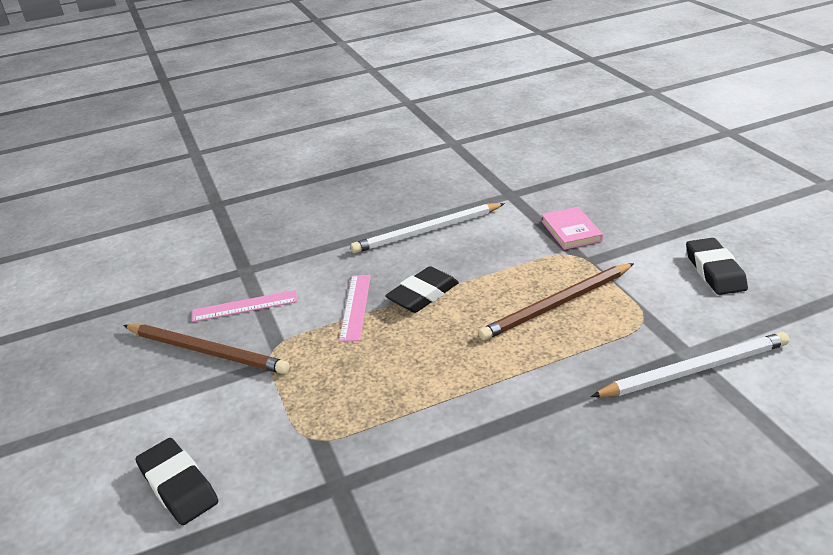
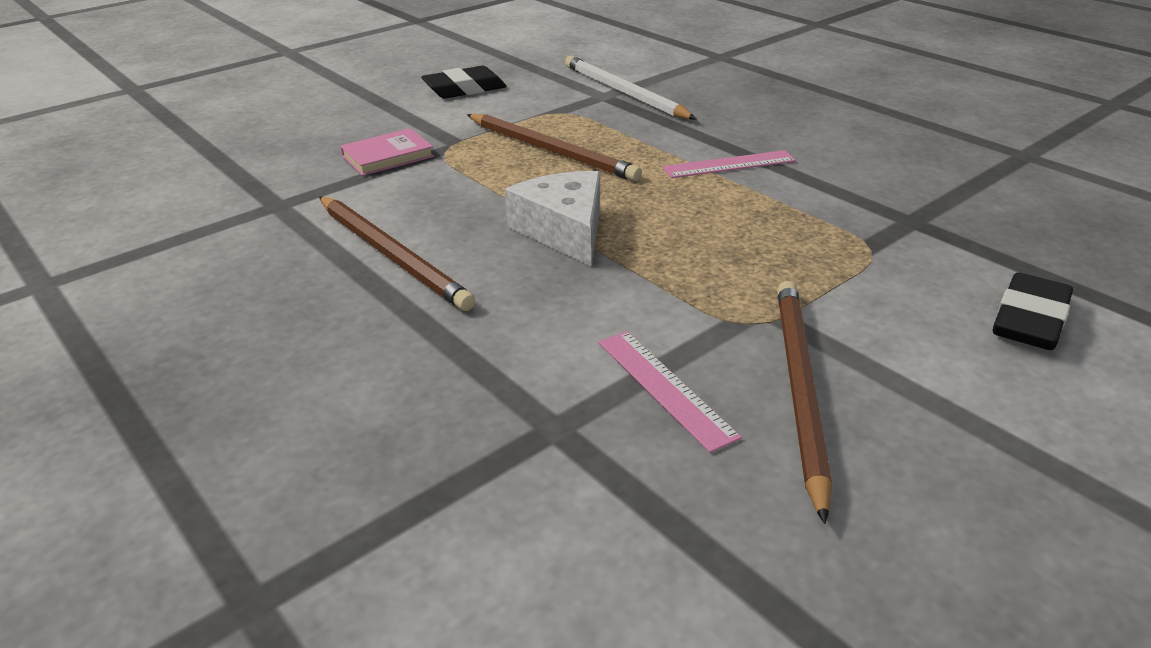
camera: 110 degrees left, 0 degrees up
pink ruler [339,275,371,342] -> pink ruler moved to [663,150,796,178]
white pencil [351,203,505,253] -> brown pencil [319,196,475,311]
black eraser [385,266,459,313] -> white cheese [505,171,600,266]

